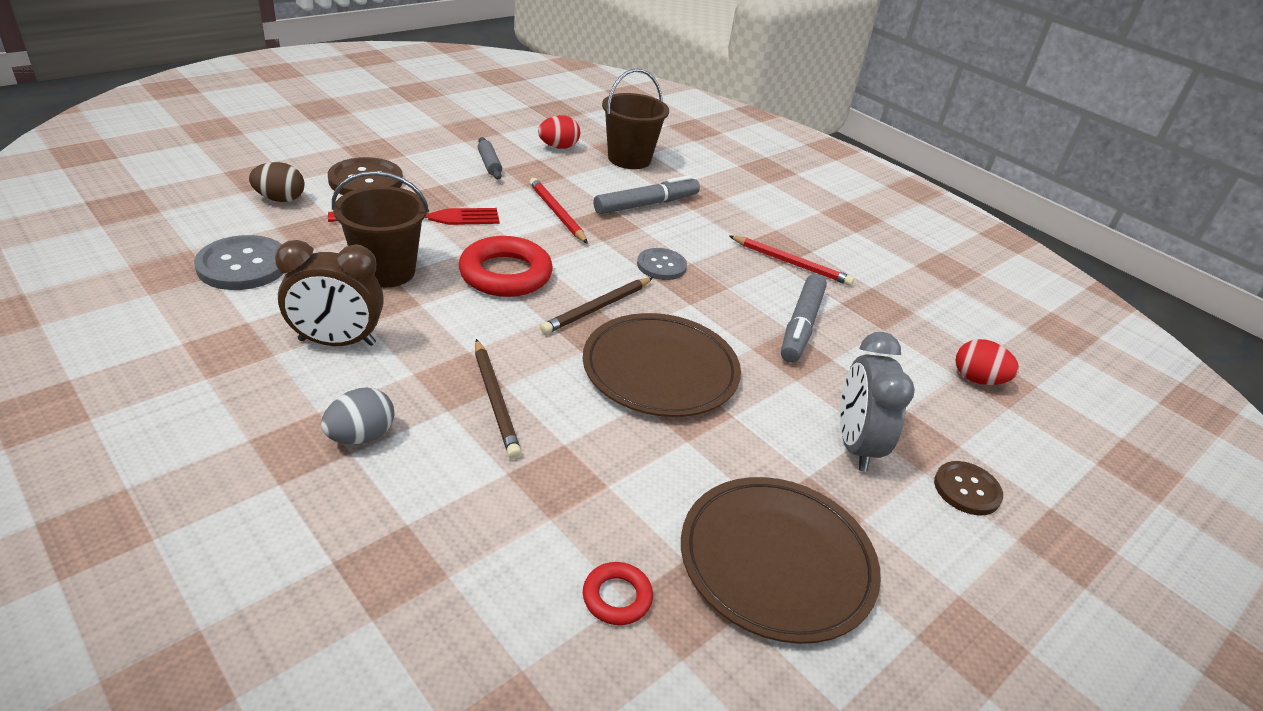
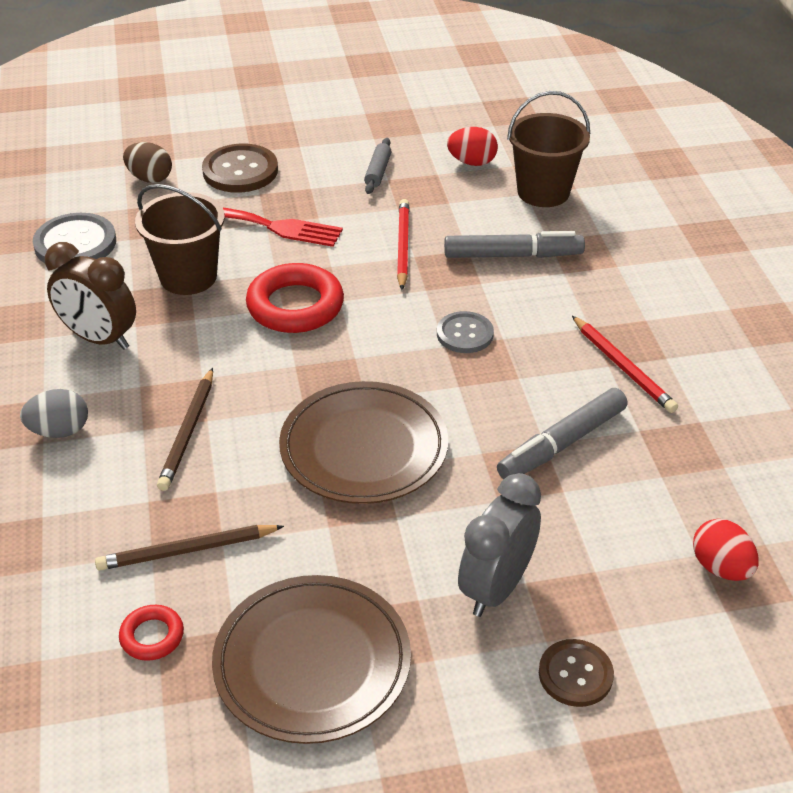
camera: 35 degrees right, 5 degrees up
brown pencil [540,278,653,334] -> brown pencil moved to [95,525,284,571]

